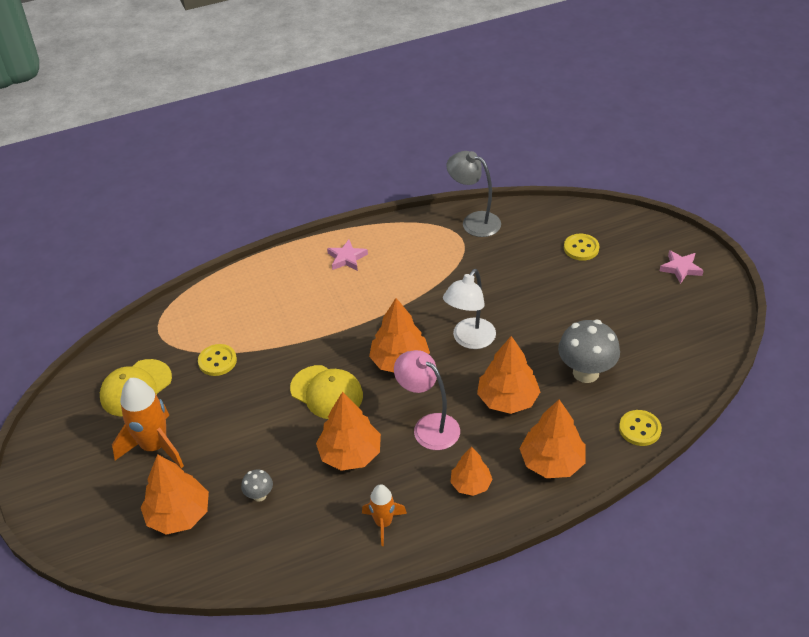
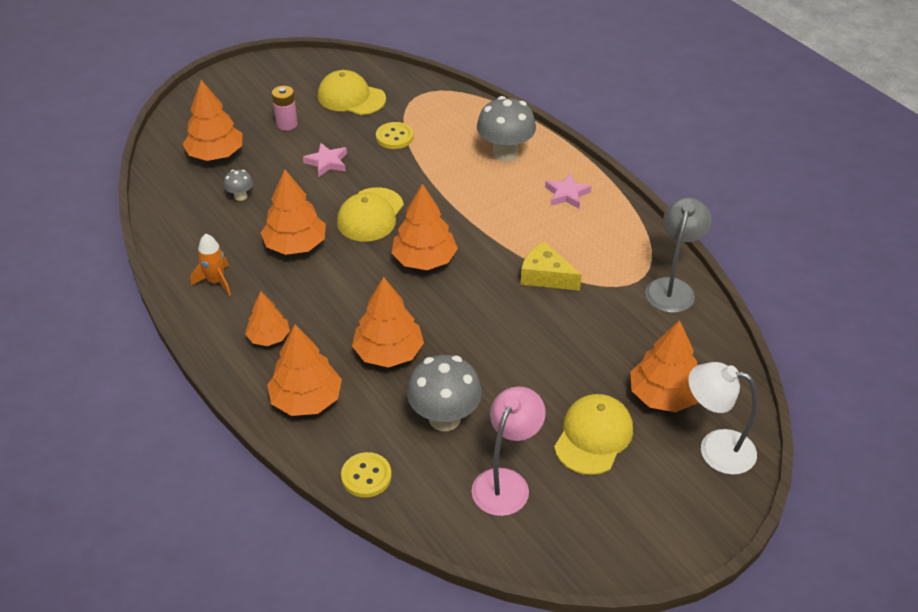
camera: 75 degrees right, 0 degrees up
orange rocket [112,378,184,468] -> pink battery [272,86,298,131]
pink lamp [394,350,460,450] -> pink lamp moved to [472,386,546,516]
white lamp [443,269,496,349] -> white lamp moved to [688,362,758,475]
yellow button [564,234,599,261] -> orange tree [630,320,698,412]
pink star [660,250,704,284] -> pink star moved to [303,143,347,177]
none -> grey mushroom [477,96,536,162]
none -> yellow cheese [521,241,582,290]
none -> yellow cap [554,394,633,475]

